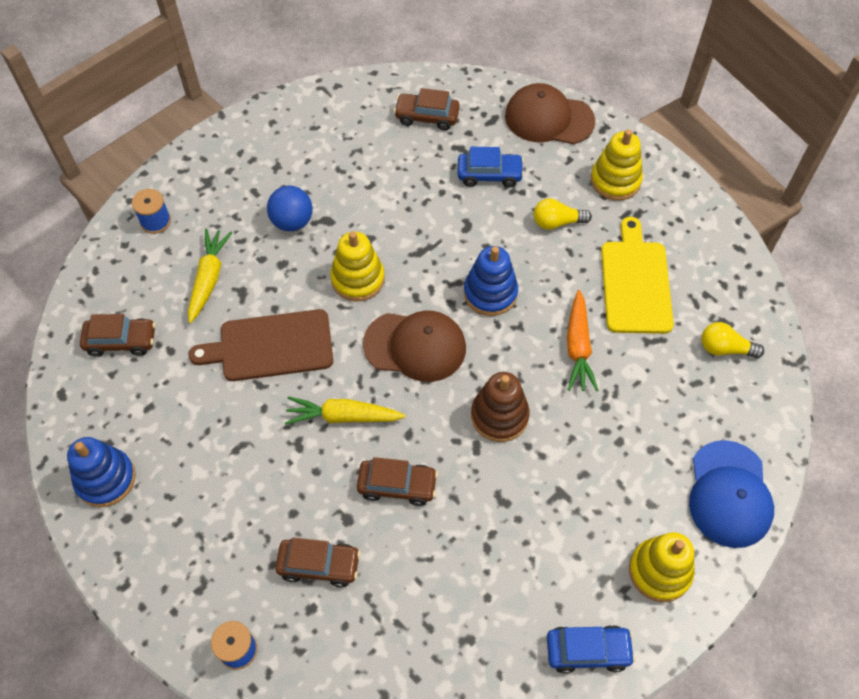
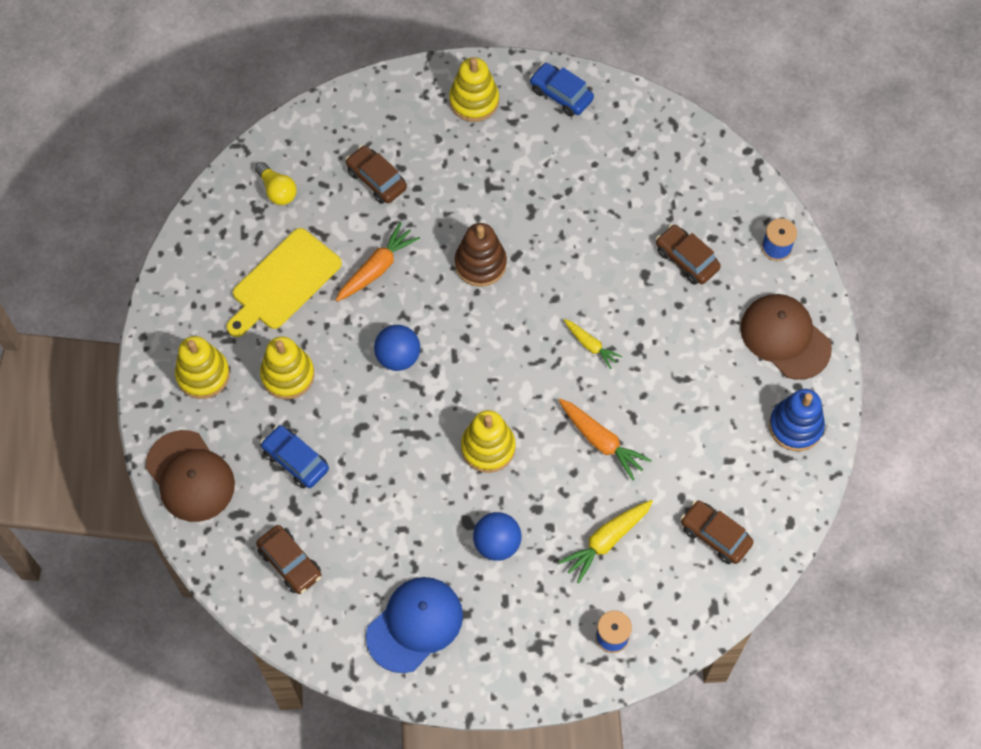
camera: 140 degrees left, 5 degrees up
brown cutting board [188,309,333,381] -> orange carrot [559,399,652,480]
yellow carrot [285,396,406,425] -> yellow carrot [564,319,622,369], size x0.64
brown car [357,457,438,506] -> brown car moved to [345,145,407,204]
brown cap [363,311,466,382] -> brown cap moved to [740,294,832,380]
blue stacking toy [464,246,518,316] -> blue ball [374,325,420,371]
yellow light bulb [534,198,592,230] -> yellow stacking toy [260,336,314,399]
blue cap [689,440,774,548] -> blue cap moved to [366,577,463,673]

